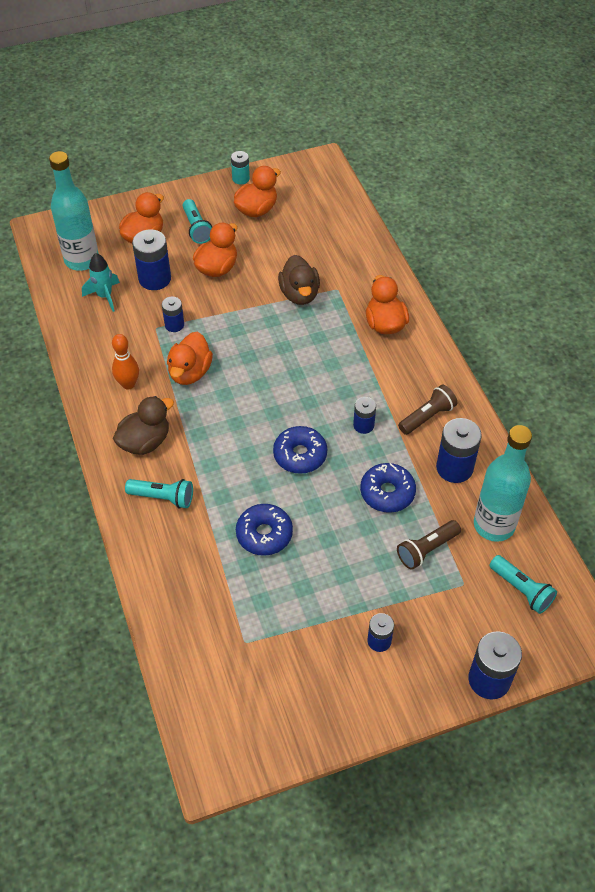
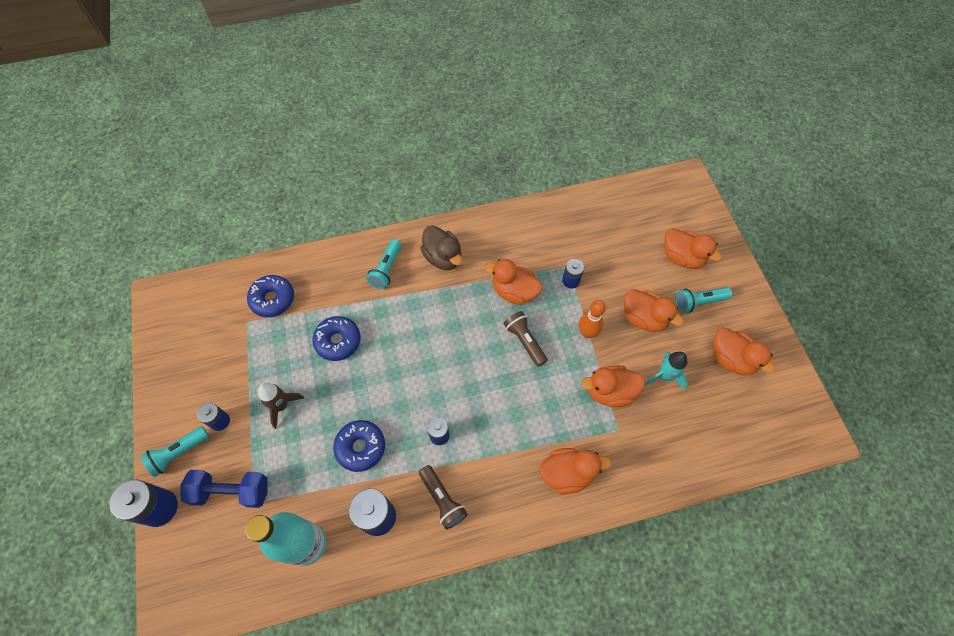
camera: 95 degrees right, 10 degrees up
turquoise bottle [49,151,99,271] -> none
turquoise rocket [82,253,120,312] -> turquoise rocket moved to [645,352,688,390]
orange bowling pin [112,334,139,390] -> orange bowling pin moved to [579,300,606,338]
blue battery [132,229,171,290] -> none
turquoise battery [231,151,250,184] -> none
blue donut [273,426,327,474] -> blue donut moved to [247,275,294,317]
brown duck [278,255,320,305] -> orange duck [581,365,645,407]
brown flashlight [397,520,461,570] -> brown flashlight moved to [503,311,548,366]
turquoise flashlight [489,555,557,614] -> turquoise flashlight moved to [140,426,209,477]
none -> blue dumbbell [180,470,268,508]
none -> brown rocket [258,383,304,429]

